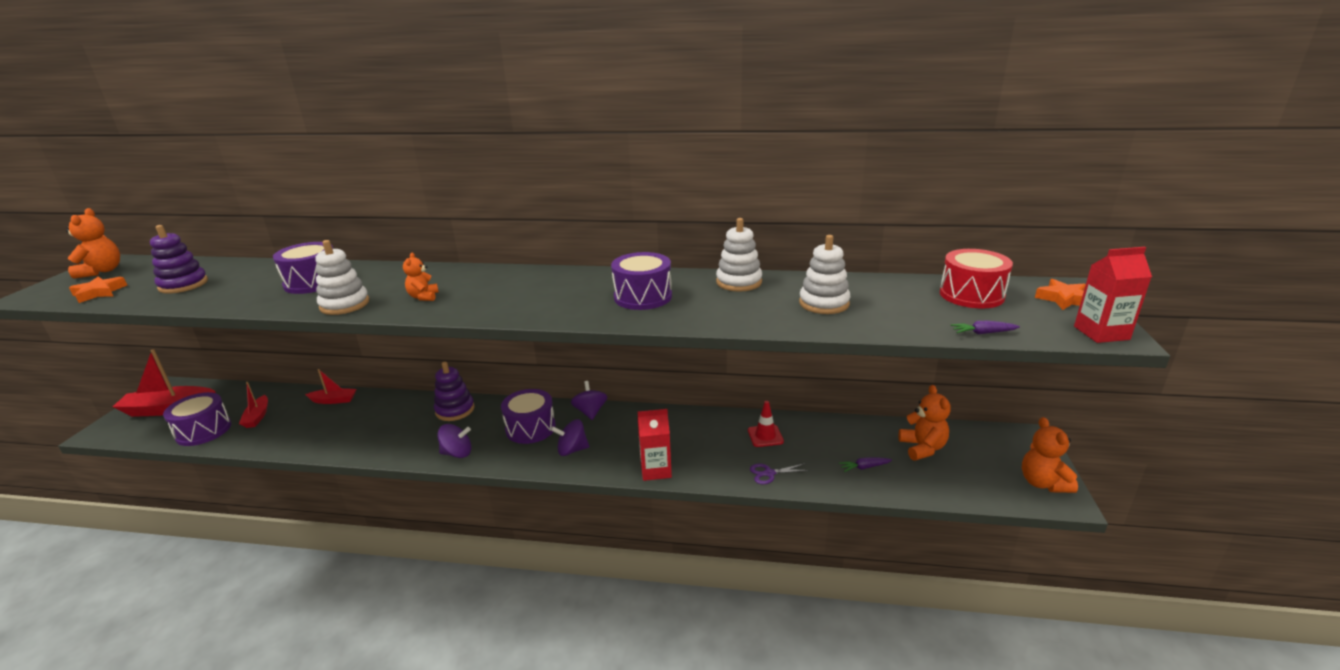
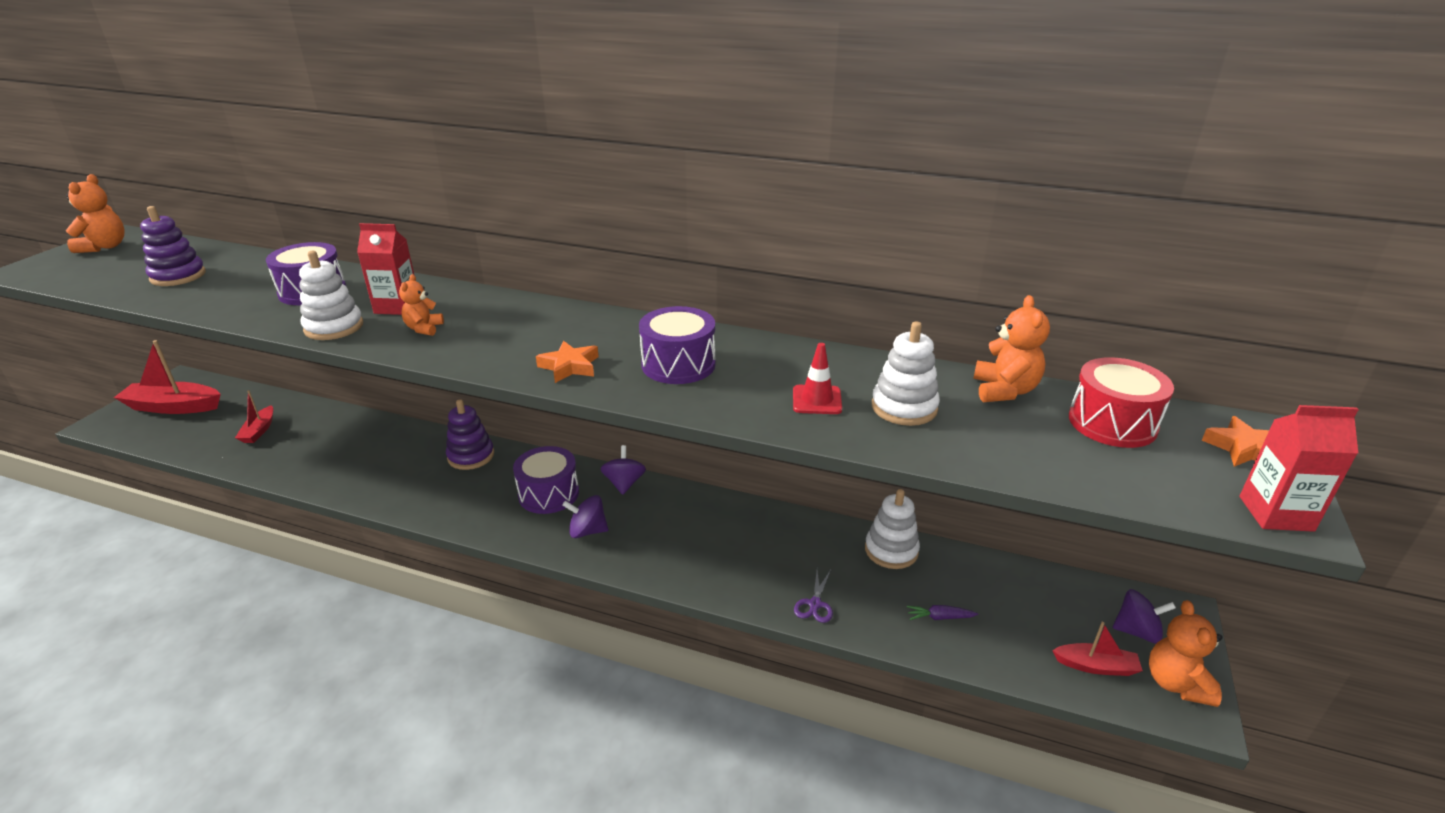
camera: 10 degrees right, 5 degrees up
orange star [69,277,127,303] -> orange star moved to [536,341,599,383]
purple drum [163,392,231,446] -> none
red boat [305,369,356,404] -> red boat moved to [1052,622,1143,676]
purple spinning top [437,424,472,458] -> purple spinning top moved to [1113,589,1176,644]
red carton [638,409,672,481] -> red carton moved to [357,223,414,315]
white stacking toy [716,218,762,292] -> white stacking toy moved to [865,489,920,569]
red traffic cone [748,401,784,447] -> red traffic cone moved to [793,343,842,414]
purple scissors [750,464,810,484] -> purple scissors turned 75 degrees counterclockwise [794,570,833,623]
orange teddy bear [898,385,950,460] -> orange teddy bear moved to [973,295,1050,402]
purple carrot [951,321,1020,335] -> none

